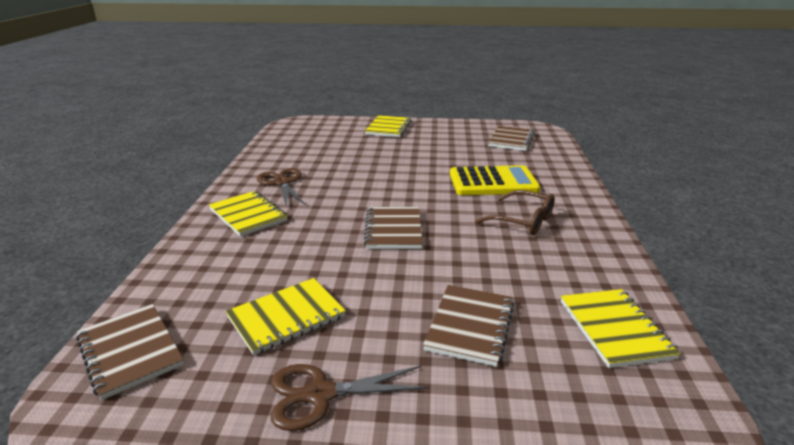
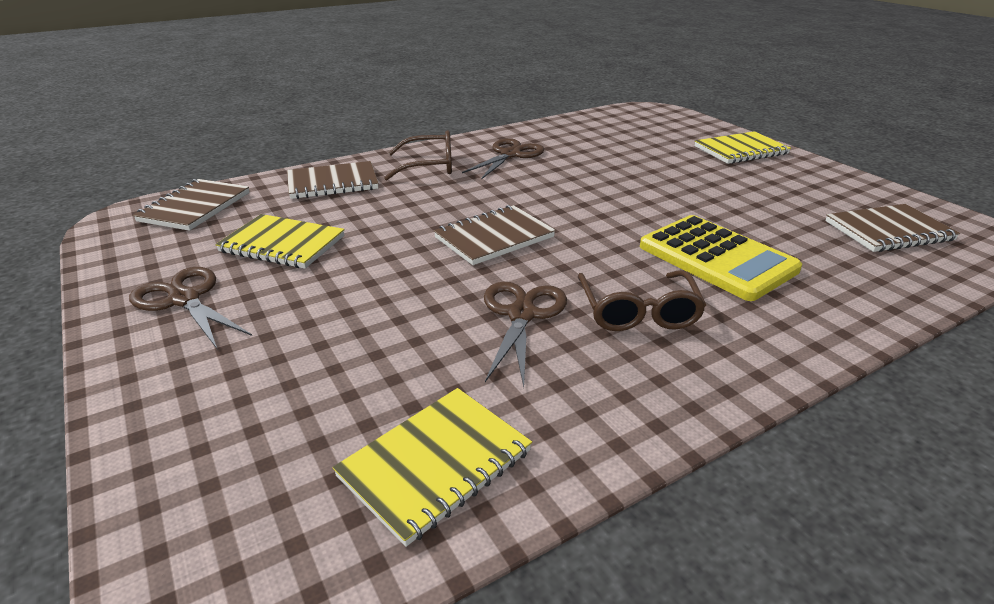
camera: 55 degrees right, 5 degrees up
yellow notebook [209,191,288,237] -> brown glasses [384,130,452,181]
brown notebook [423,285,514,367] -> brown notebook moved to [287,161,378,199]
none -> brown scissors [484,282,567,387]

